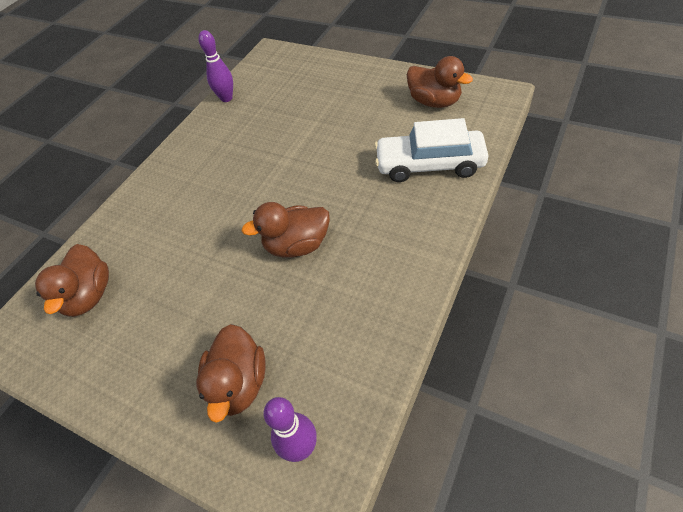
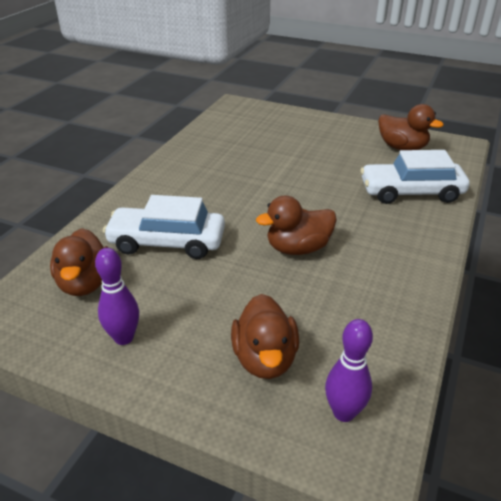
camera: 10 degrees left, 15 degrees down
purple bowling pin [198,30,233,102] -> purple bowling pin moved to [95,248,139,345]
none -> white car [103,195,225,259]

